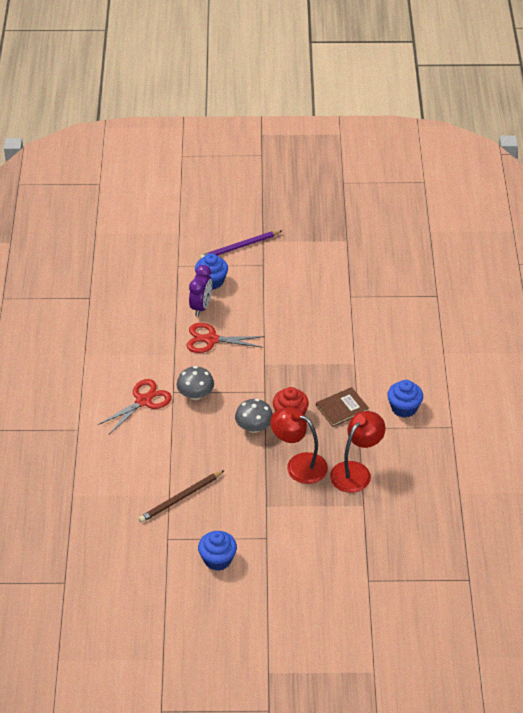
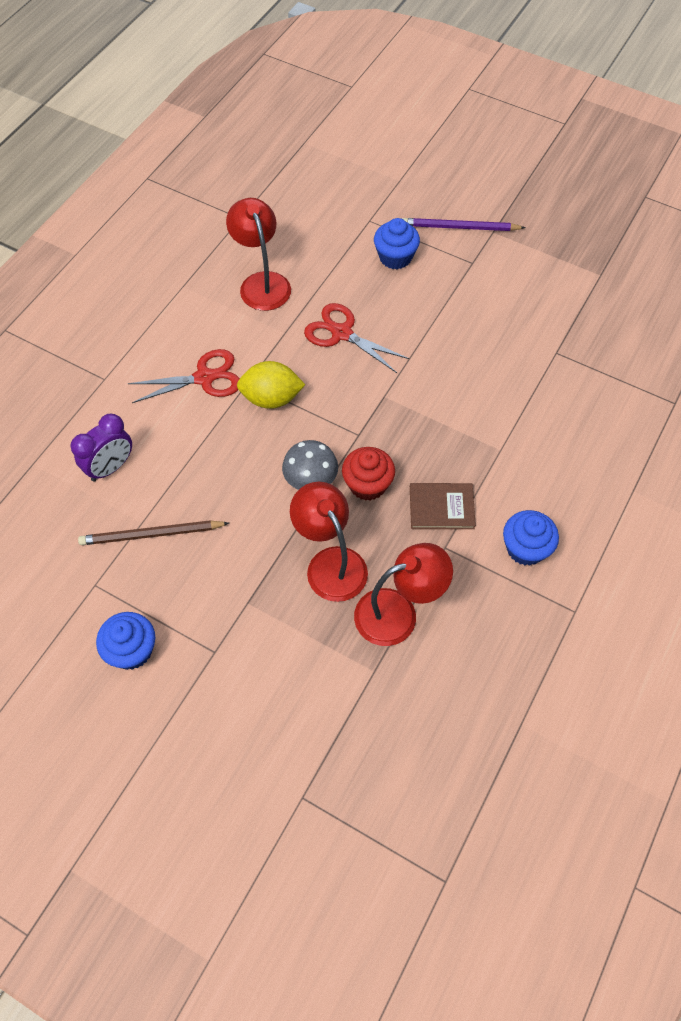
camera: 30 degrees right, 15 degrees up
grey mushroom [177,366,214,400] -> yellow lemon [237,361,305,409]
purple clock [189,265,212,316] -> purple clock moved to [70,414,132,481]
none -> red lamp [226,198,291,311]

